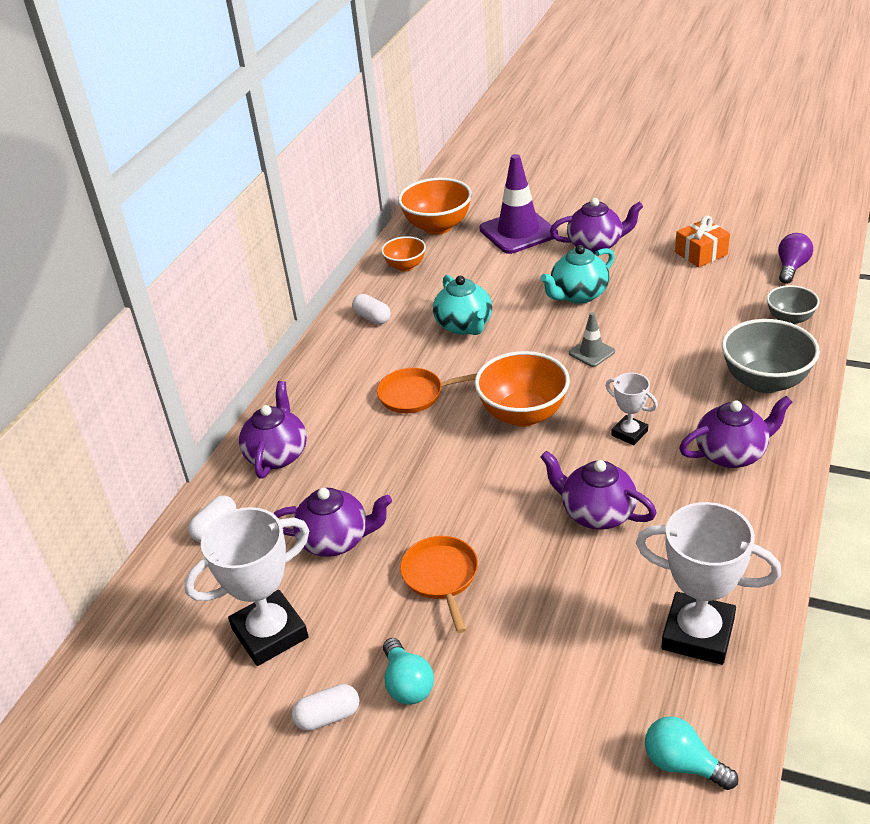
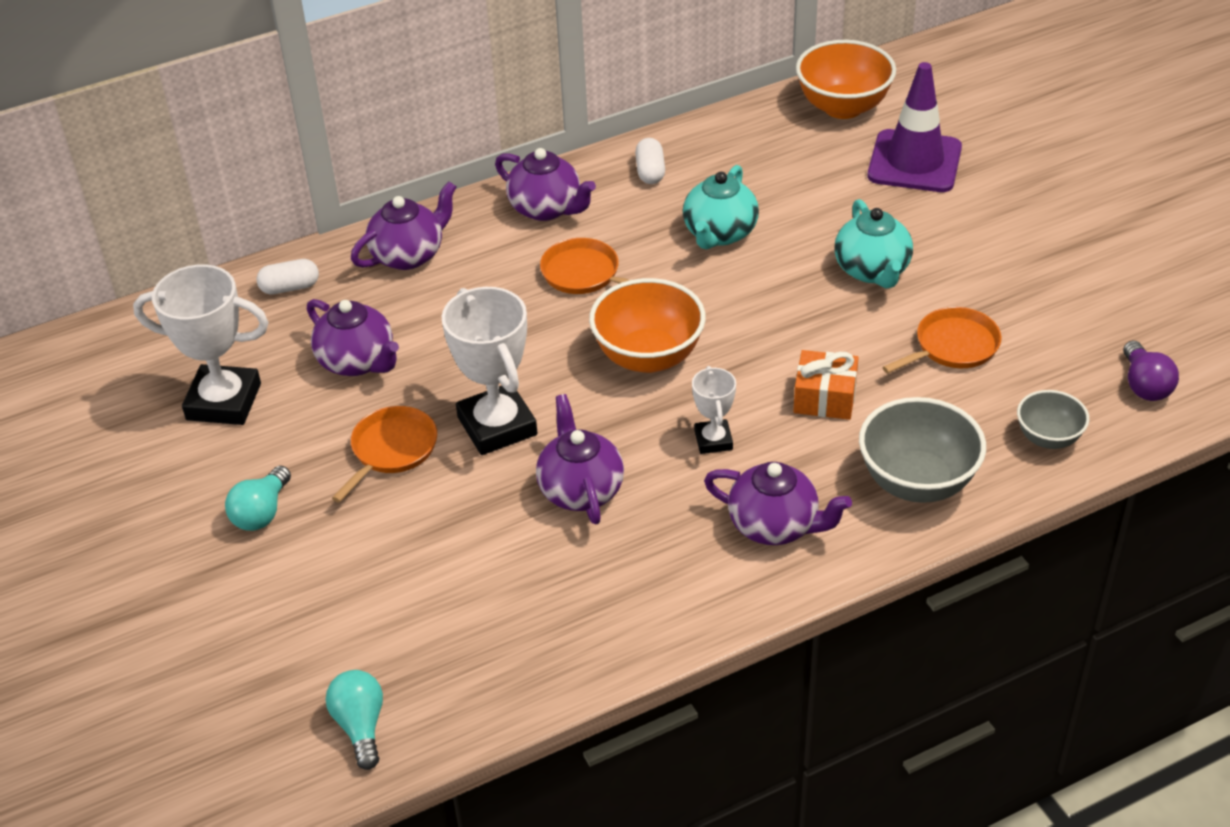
camera: 40 degrees right, 5 degrees up
white capsule [292,684,359,731] -> none
orange bowl [381,236,426,271] -> none
turquoise teapot [540,245,615,304] -> turquoise teapot turned 105 degrees counterclockwise [834,199,913,289]
purple teapot [550,198,643,254] -> purple teapot moved to [495,148,596,221]
grey traffic cone [569,312,615,367] -> none
white trophy [636,502,781,665] -> white trophy moved to [442,287,537,455]
orange gift [675,215,730,267] -> orange gift moved to [793,350,859,420]
purple light bulb [778,233,813,284] -> purple light bulb turned 105 degrees clockwise [1123,341,1179,401]
none -> orange pan [882,307,1002,373]

